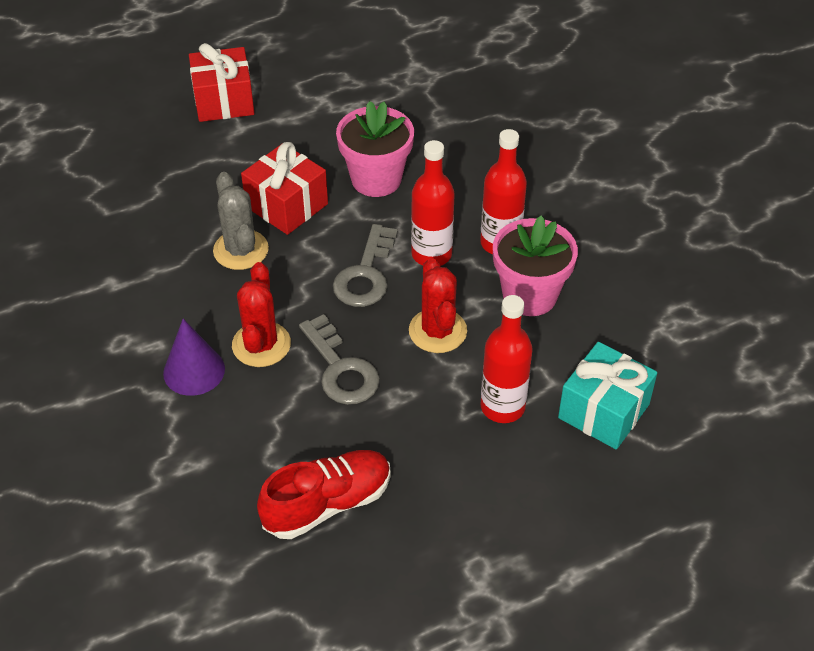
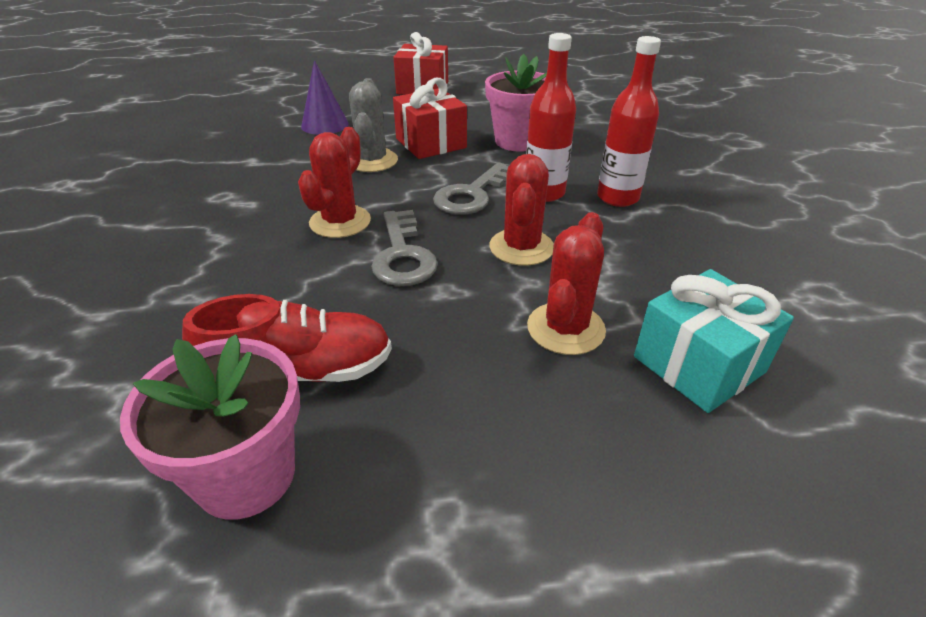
camera: 20 degrees right, 10 degrees down
purple cone [163,319,225,396] -> purple cone moved to [301,60,349,135]
red bottle [481,295,533,423] -> red cactus [527,212,606,355]
pink flower pot [493,215,578,316] -> pink flower pot moved to [120,334,300,520]

